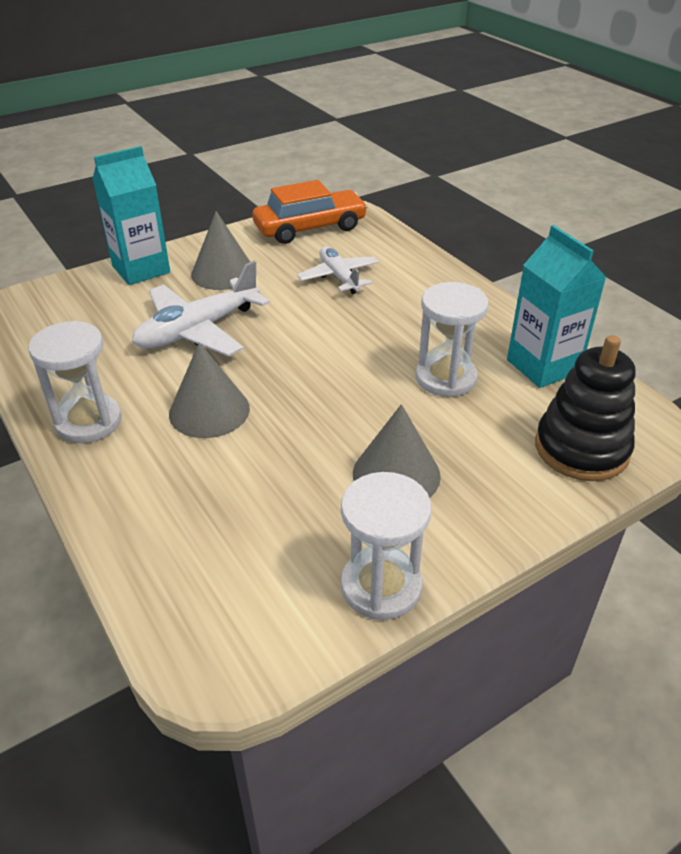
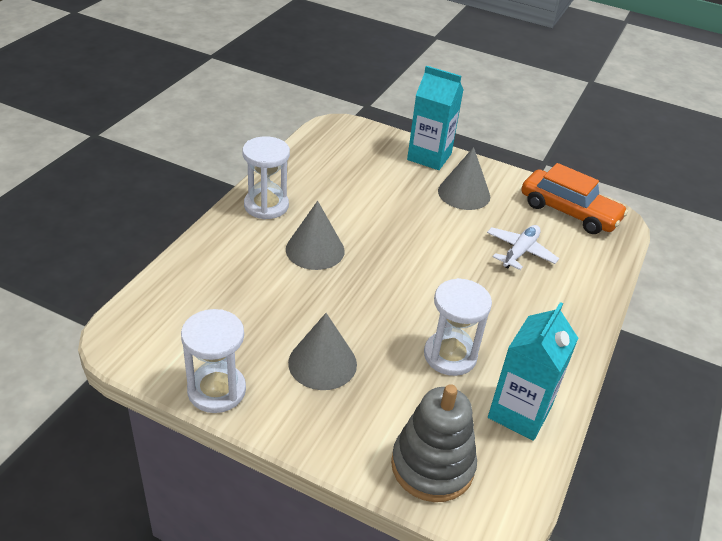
camera: 55 degrees right, 0 degrees up
white plane [132,261,270,356] -> none
black stacking toy [535,335,635,481] -> grey stacking toy [391,384,477,502]

